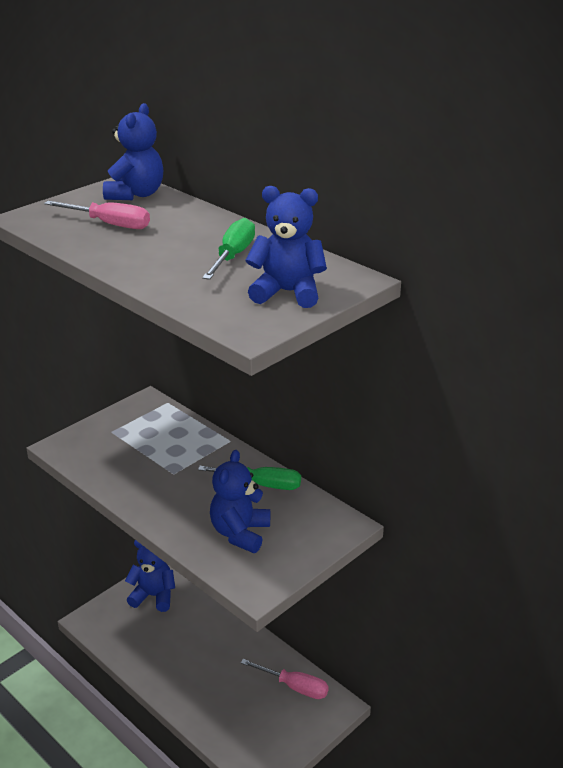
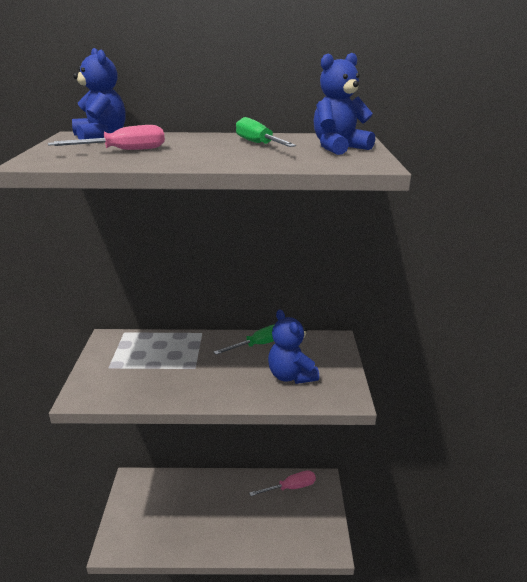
camera: 45 degrees left, 5 degrees down
blue teddy bear [125,540,175,612] -> none

